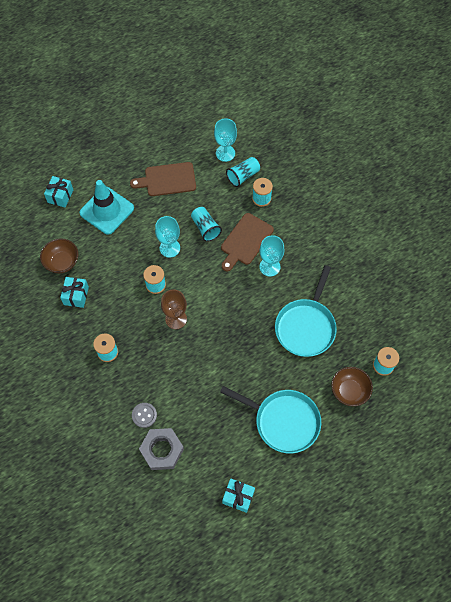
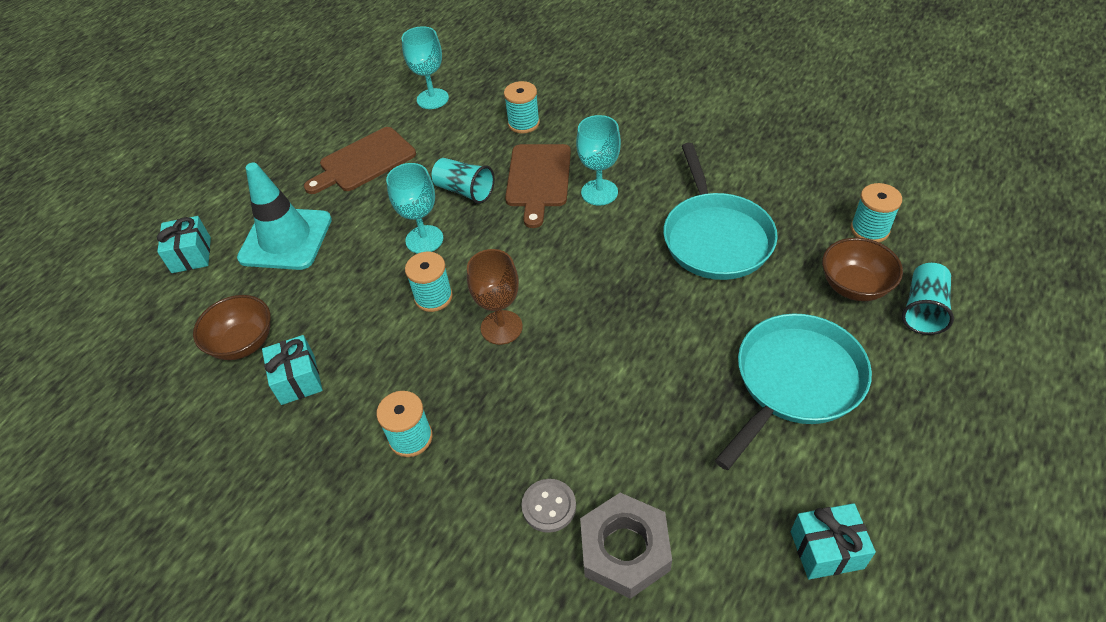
camera: 25 degrees left, 15 degrees down
turquoise pan [220,386,321,453] -> turquoise pan turned 45 degrees counterclockwise [715,314,872,470]
turquoise cup [226,157,260,187] -> turquoise cup moved to [902,263,954,335]

